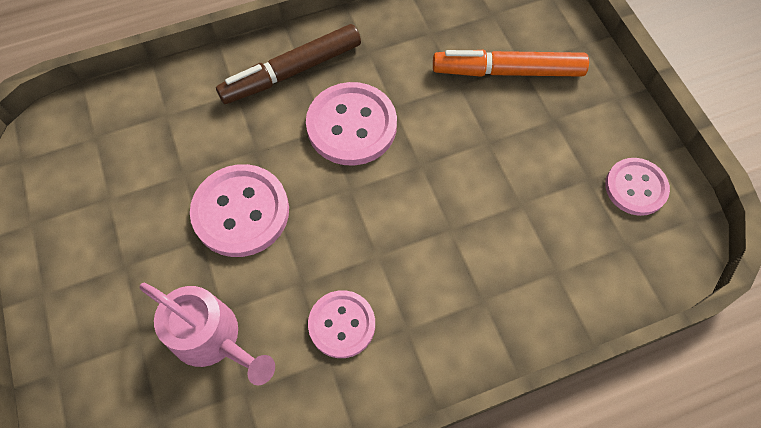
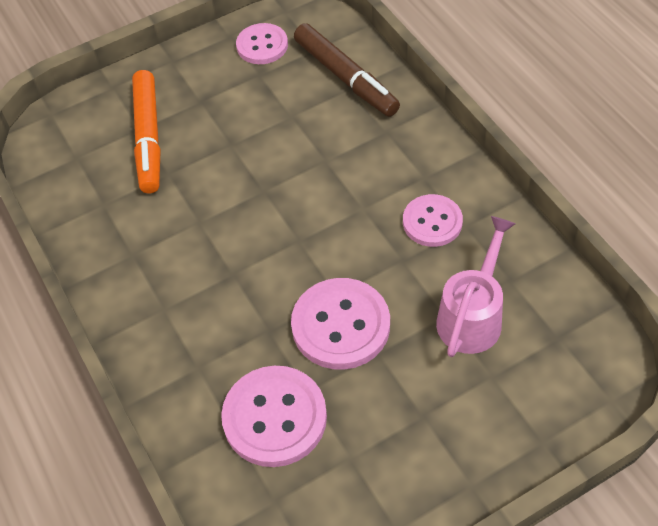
camera: 95 degrees left, 10 degrees down
brown marker [216,24,361,104] -> brown marker moved to [294,23,400,117]
pink button [306,82,397,166] -> pink button moved to [221,366,327,467]

